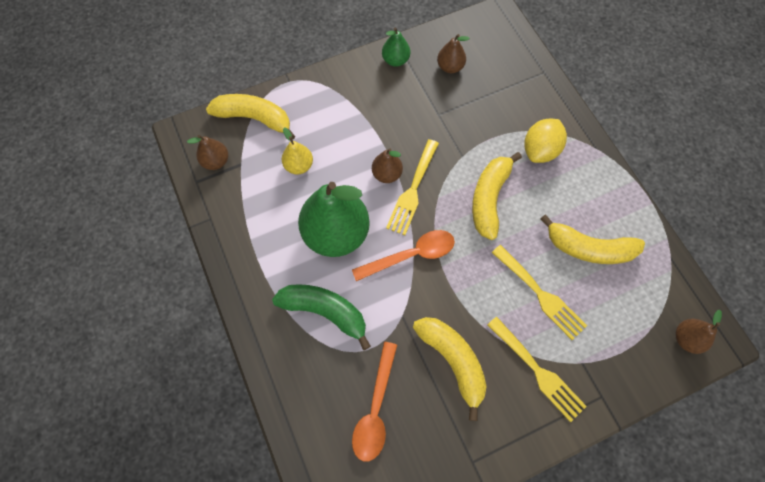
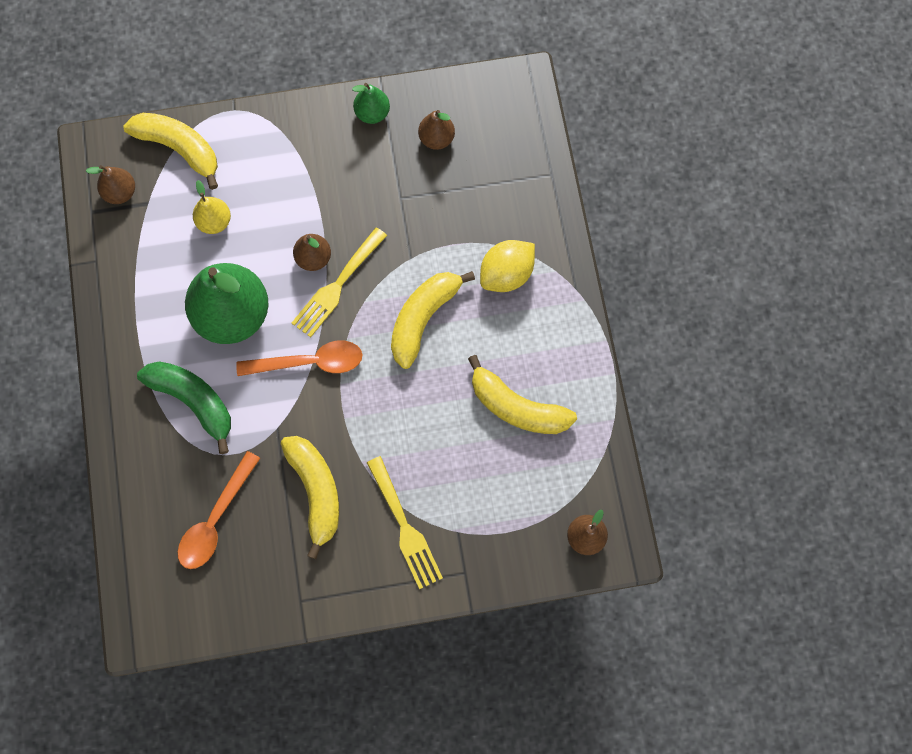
camera: 15 degrees right, 5 degrees up
yellow fork [492,245,587,340] -> none

